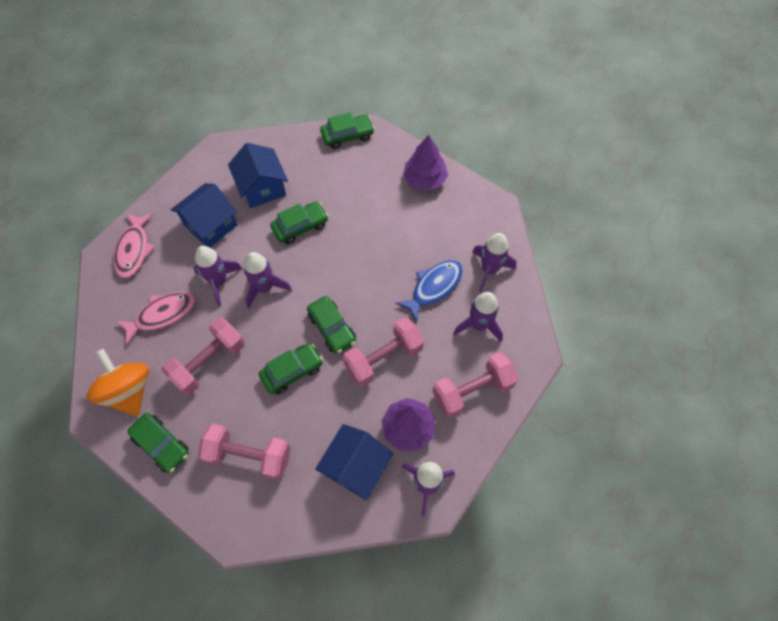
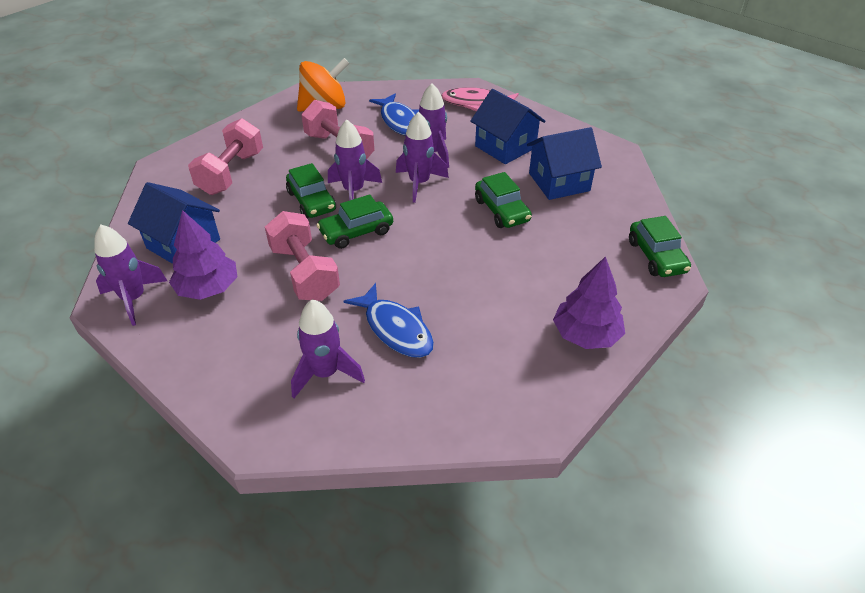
camera: 95 degrees right, 20 degrees down
pink fish [116,291,196,345] -> blue fish [369,94,419,136]
green car [127,413,189,473] -> none
pink dumbbell [432,352,518,418] -> none
purple rocket [472,233,516,292] -> purple rocket moved to [328,119,382,201]

